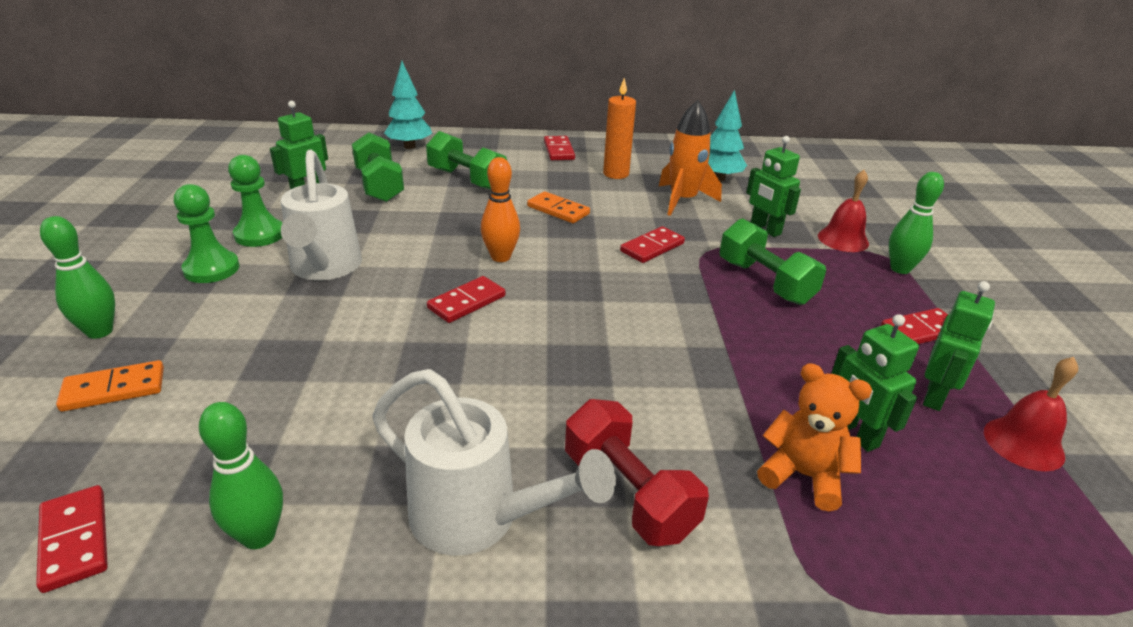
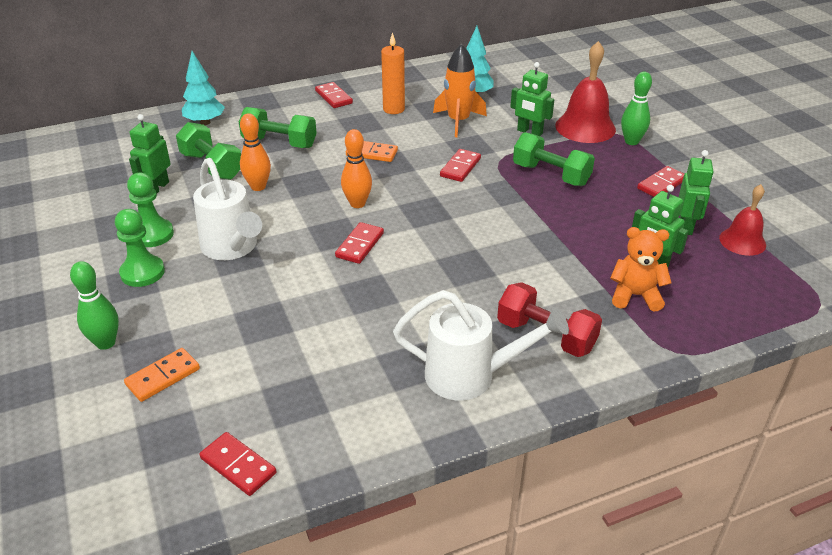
camera: 20 degrees left, 5 degrees up
green bowling pin [199,402,283,549] -> none
red bell [818,170,869,252] -> red bell [555,41,616,143], size x1.61
none -> orange bowling pin [240,113,271,191]

